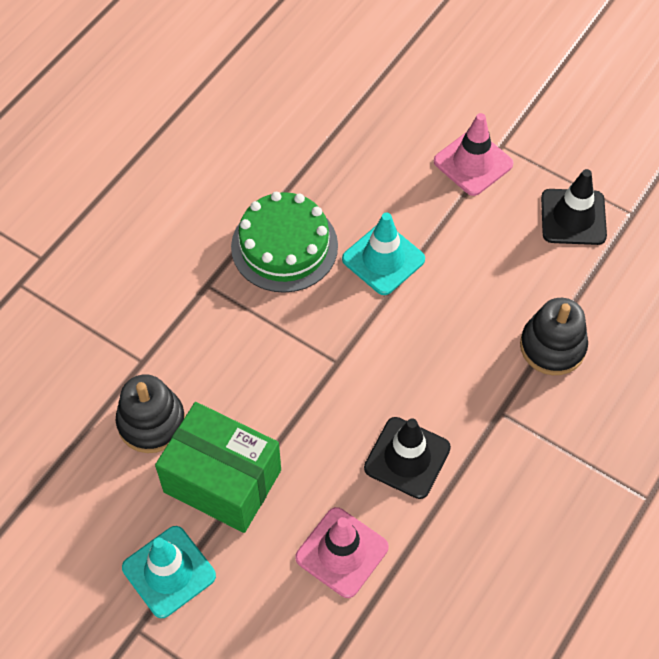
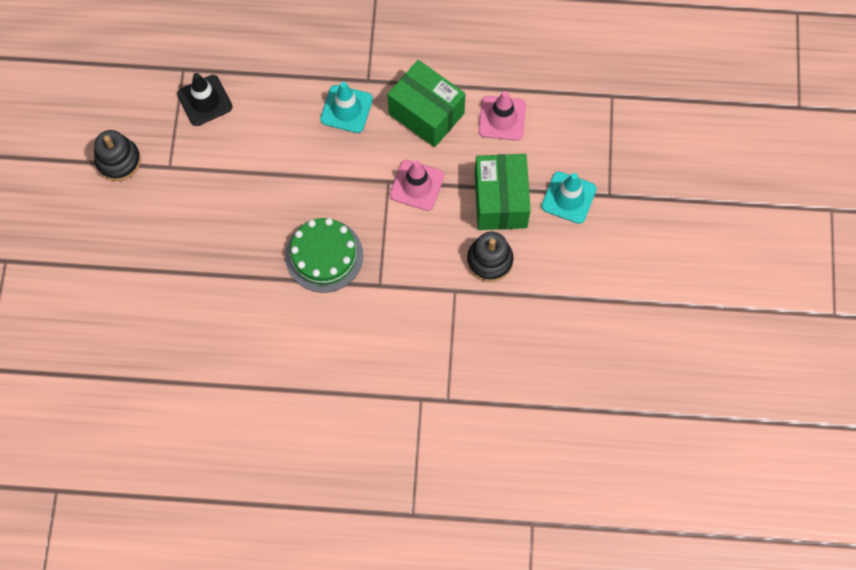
camera: 120 degrees left, 10 degrees up
turquoise traffic cone [342,212,425,295] -> turquoise traffic cone moved to [320,82,373,133]
black traffic cone [364,417,451,499] -> green box [387,60,466,147]
pink traffic cone [434,113,513,196] -> pink traffic cone moved to [390,160,444,211]
black stacking toy [520,298,588,375] -> black stacking toy moved to [94,130,141,181]

